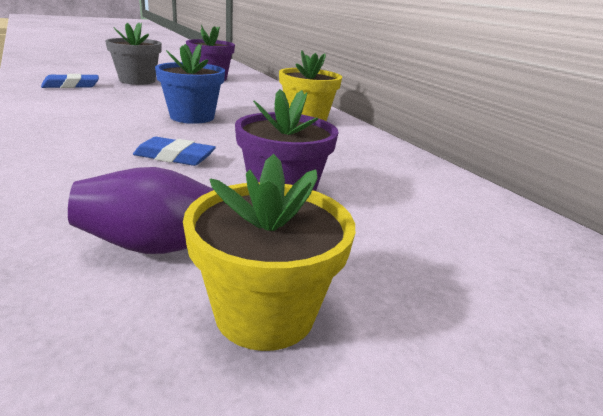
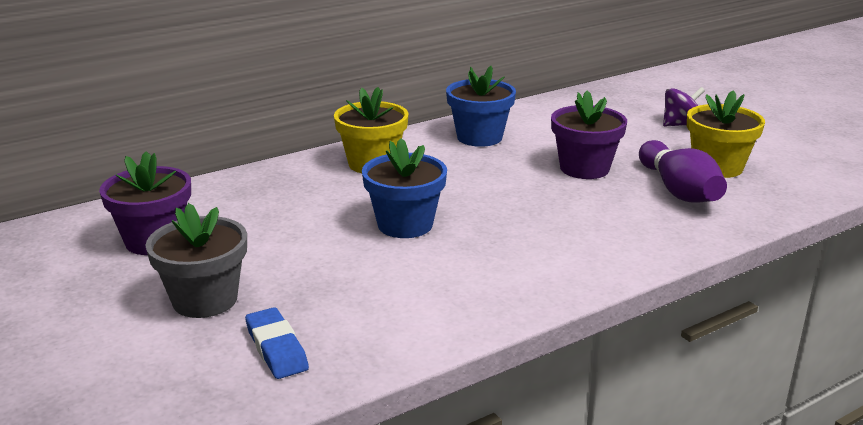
camera: 90 degrees left, 0 degrees up
blue eraser [133,137,216,166] -> none
none -> blue flower pot [446,66,516,147]
none -> purple spinning top [663,87,705,127]

